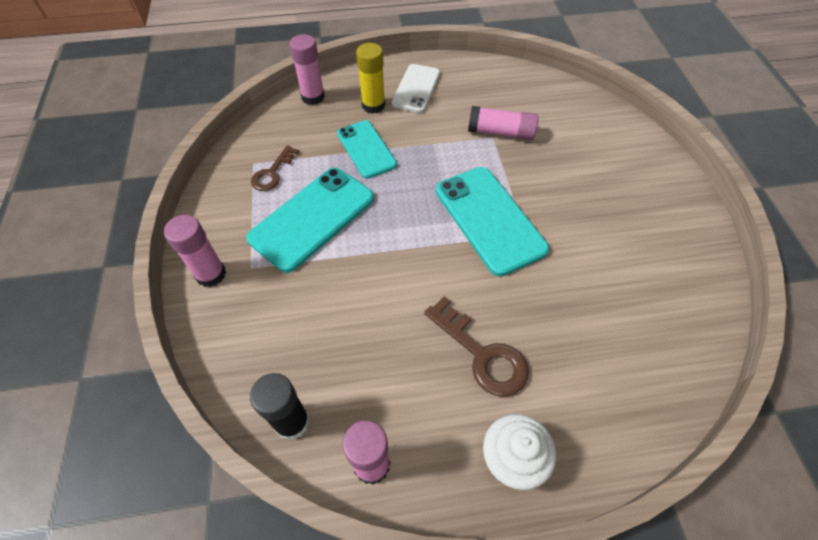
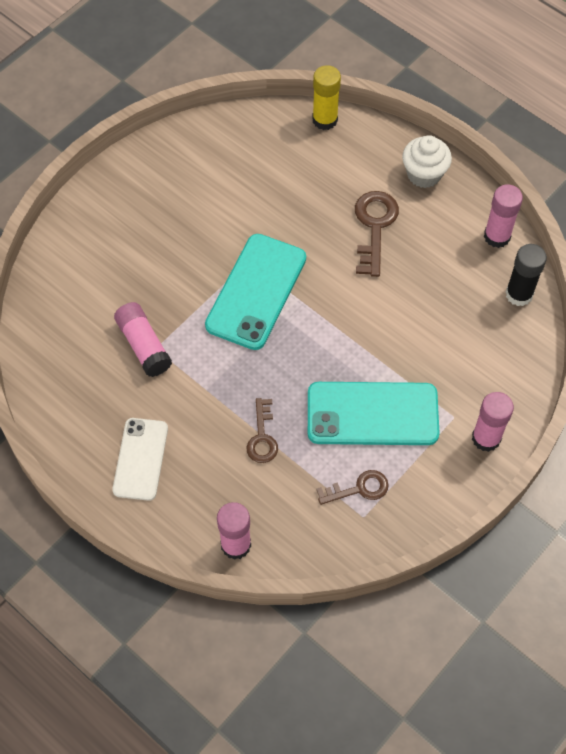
camera: 130 degrees left, 5 degrees up
turquoise phone [337,120,397,179] -> brown key [247,398,278,463]
yellow glue stick [356,43,385,114] -> yellow glue stick moved to [312,65,341,130]
white phone [392,64,440,113] -> white phone turned 60 degrees counterclockwise [112,418,168,501]

